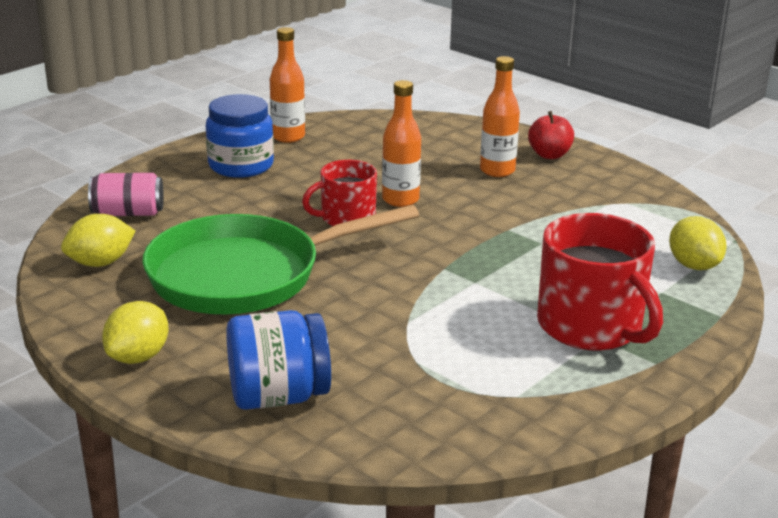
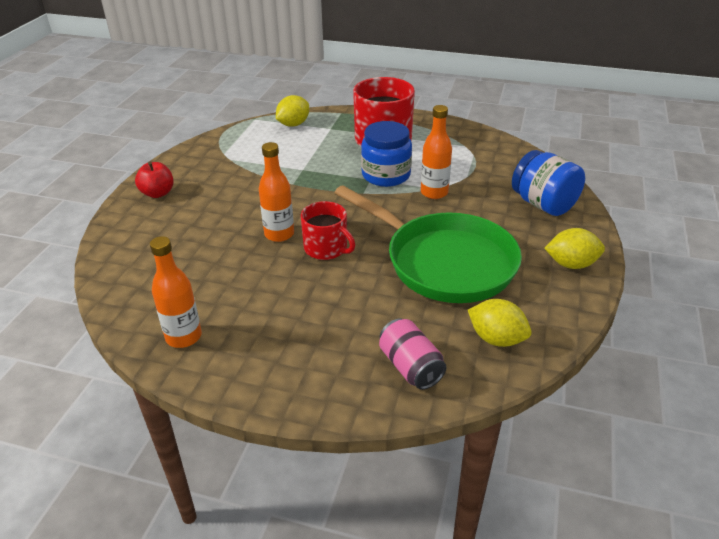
camera: 115 degrees left, 10 degrees up
blue jar [206,94,274,178] -> blue jar moved to [361,121,412,187]
orange bottle [480,56,520,177] -> orange bottle moved to [421,105,452,199]

